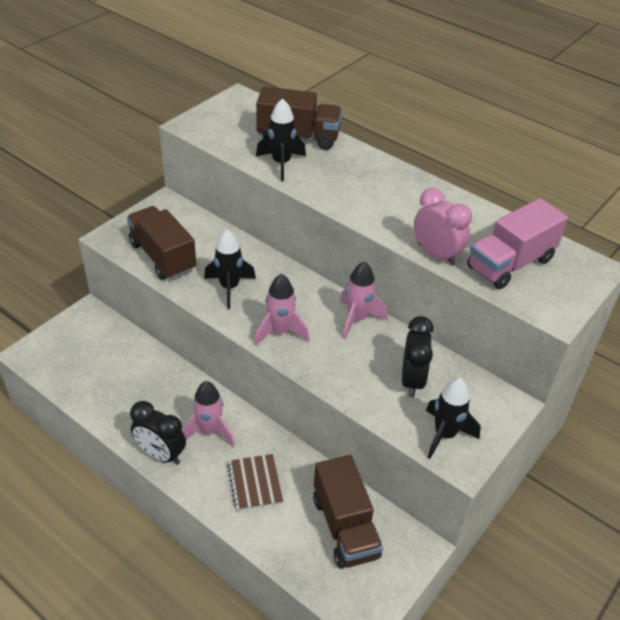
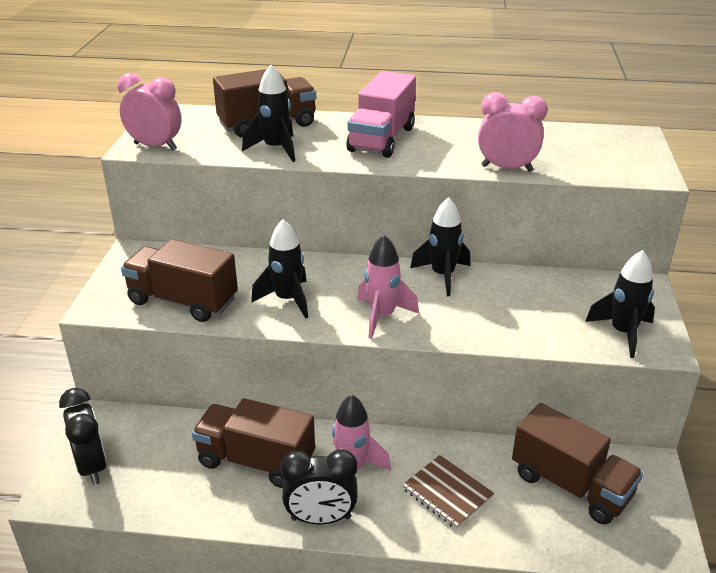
camera: 30 degrees left, 10 degrees down
pink rocket [340,261,388,339] -> black rocket [410,197,470,296]
black clock [402,316,434,397] -> black clock moved to [59,388,107,485]
pink truck [467,198,568,289] -> pink truck moved to [346,71,416,158]
none -> pink clock [118,73,182,150]
none -> brown truck [192,398,315,488]

